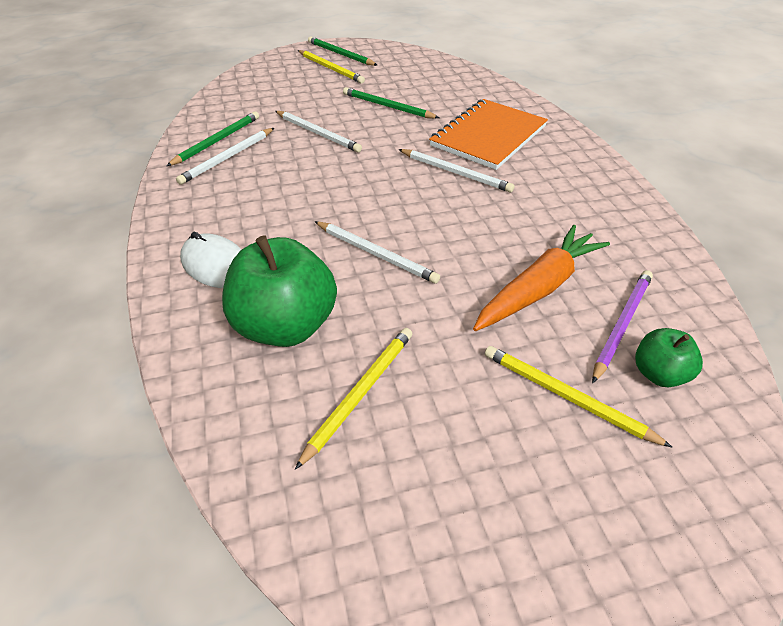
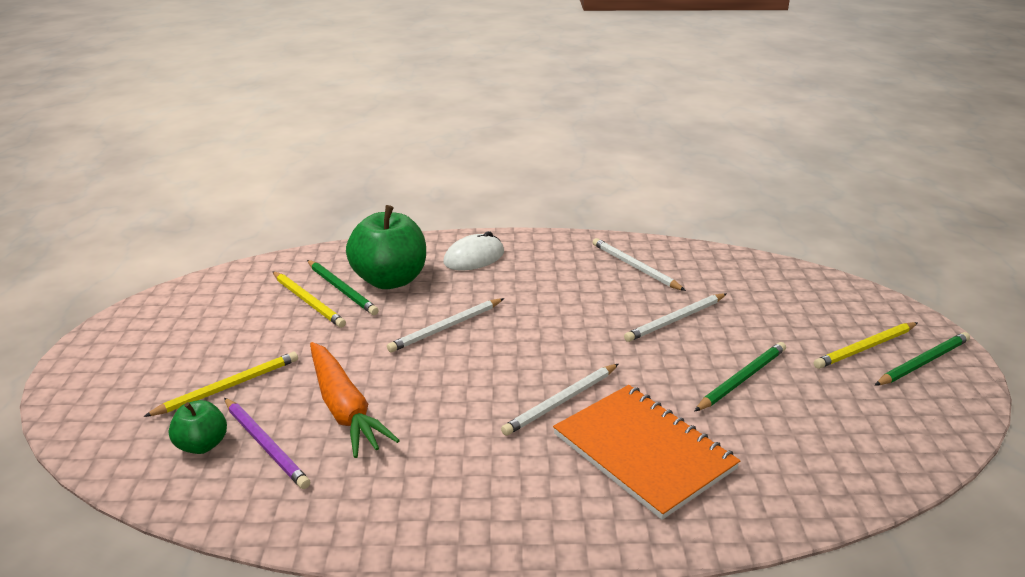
camera: 105 degrees right, 15 degrees down
green pencil [166,111,259,166] -> green pencil moved to [307,260,379,315]

